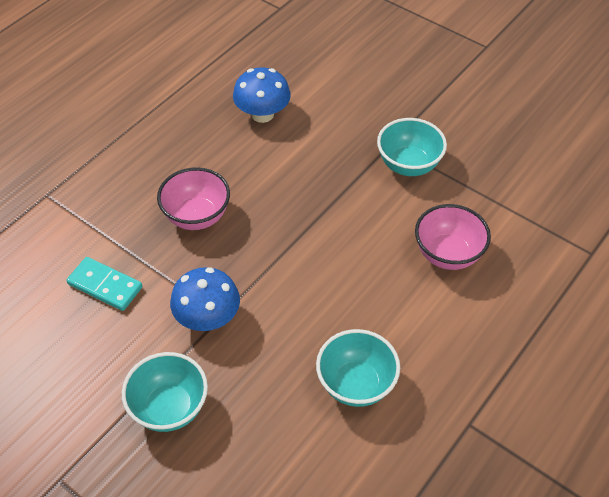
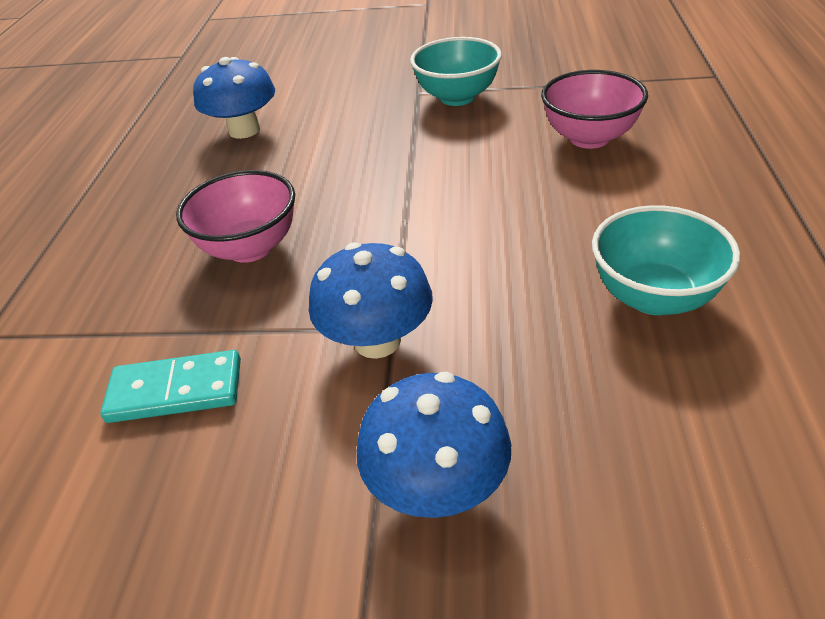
camera: 30 degrees left, 10 degrees down
turquoise bowl [122,352,208,432] -> blue mushroom [357,372,511,518]

